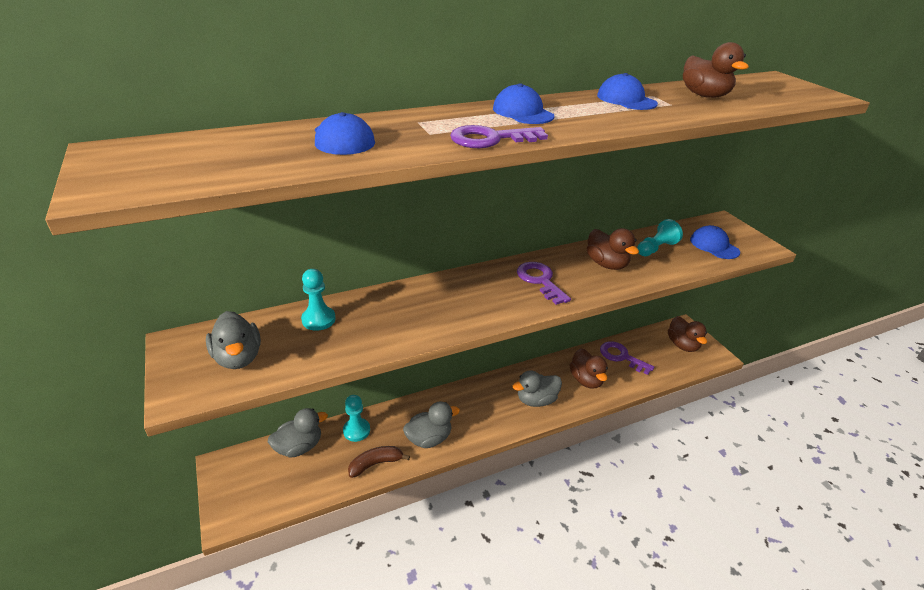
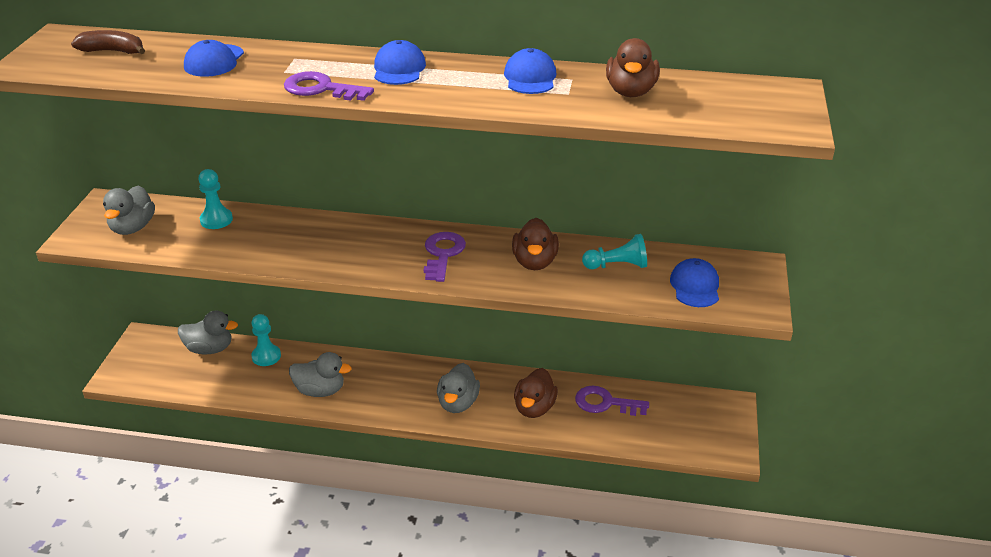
camera: 35 degrees right, 0 degrees up
brown banana [348,446,410,478] -> brown banana moved to [71,30,145,54]
grey duck [513,370,562,407] -> grey duck turned 90 degrees counterclockwise [437,363,480,413]
purple key [600,341,654,375] -> purple key turned 60 degrees counterclockwise [575,386,649,416]
brown duck [668,316,707,352] -> none

